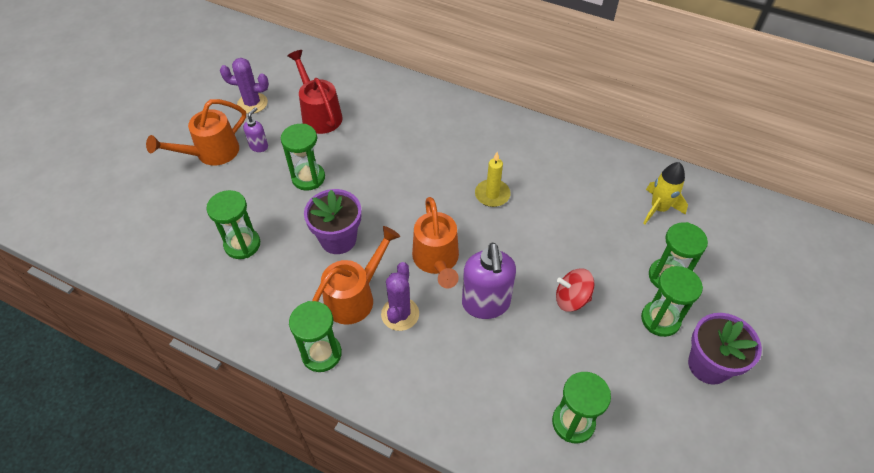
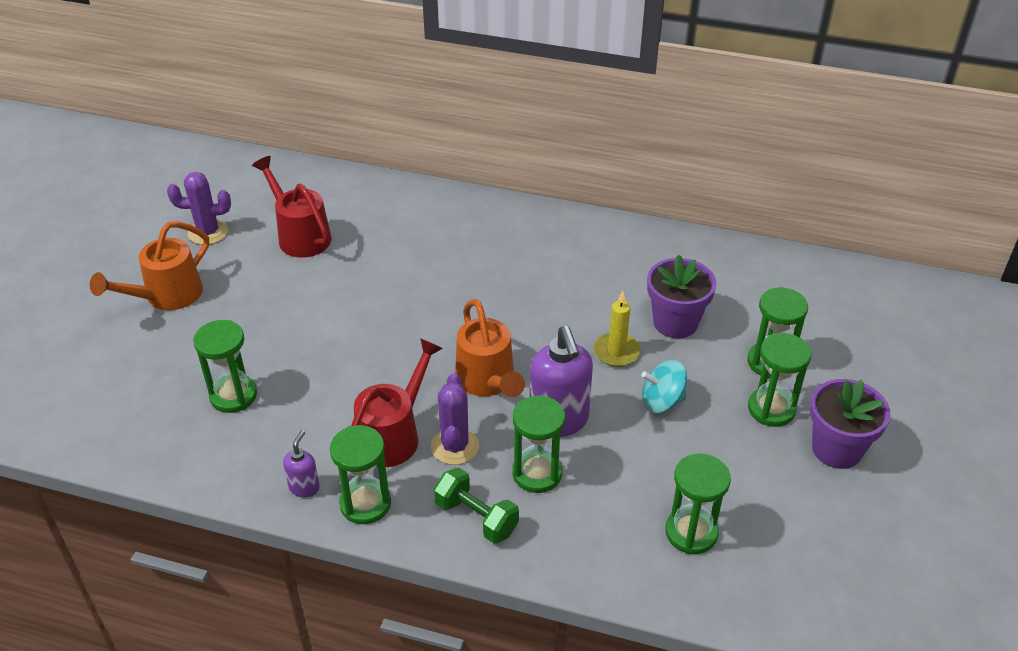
camera: 10 degrees left, 10 degrees down
purple soap dispenser [243,107,268,152] -> purple soap dispenser moved to [283,430,320,497]
green hourglass [281,124,325,191] -> green hourglass moved to [512,395,565,493]
purple flower pot [304,189,362,254] -> purple flower pot moved to [647,254,717,338]
orange watering can [312,226,400,325] -> red watering can [351,338,443,467]
yellow candle [475,152,511,207] -> yellow candle moved to [593,291,641,367]
red spinning top [556,268,595,312] -> turquoise spinning top [641,360,687,413]
yellow rocket [643,162,688,224] -> none
none -> green dumbbell [434,468,519,543]

